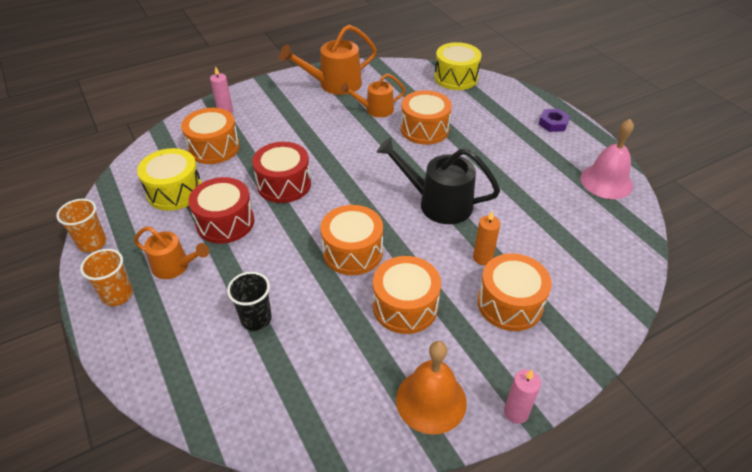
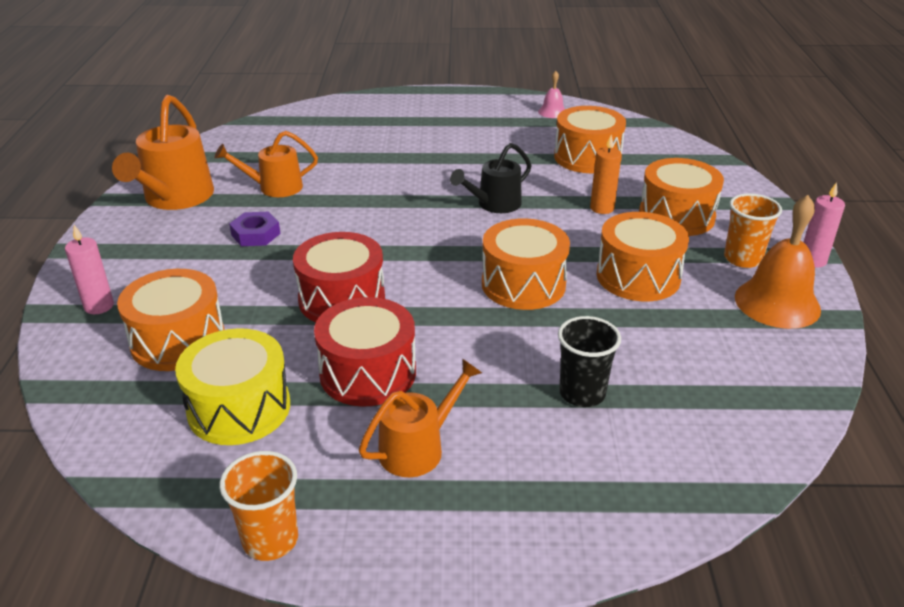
camera: 60 degrees left, 10 degrees down
orange cup [80,249,133,306] -> orange cup moved to [724,193,782,268]
orange watering can [340,73,406,117] -> orange watering can turned 60 degrees clockwise [214,131,318,197]
black watering can [377,137,500,224] -> black watering can [450,143,532,213], size x0.63
orange drum [401,90,452,145] -> orange drum moved to [554,106,626,173]
yellow drum [434,42,482,90] -> none
purple nut [539,109,570,132] -> purple nut moved to [229,212,280,246]
pink bell [581,119,634,199] -> pink bell [538,71,565,118], size x0.50

